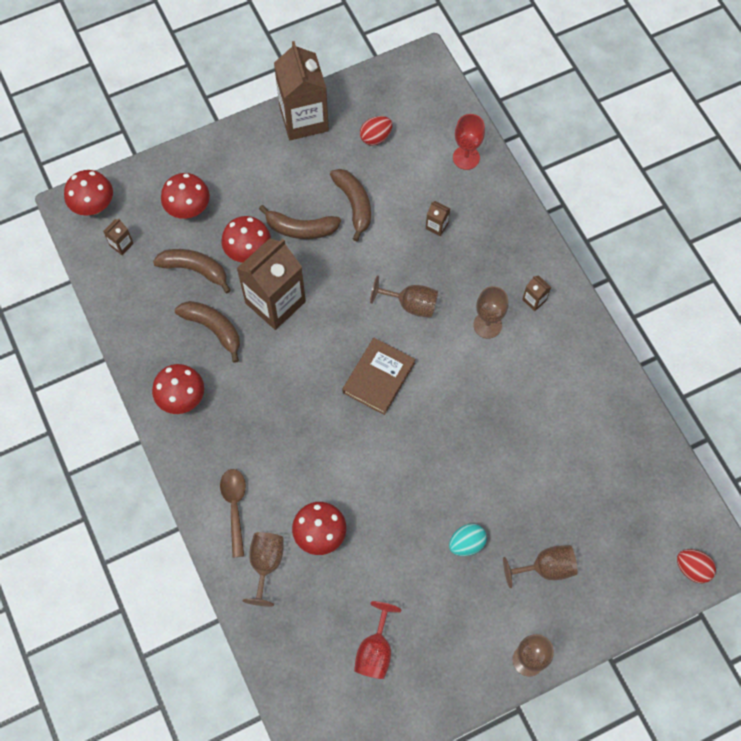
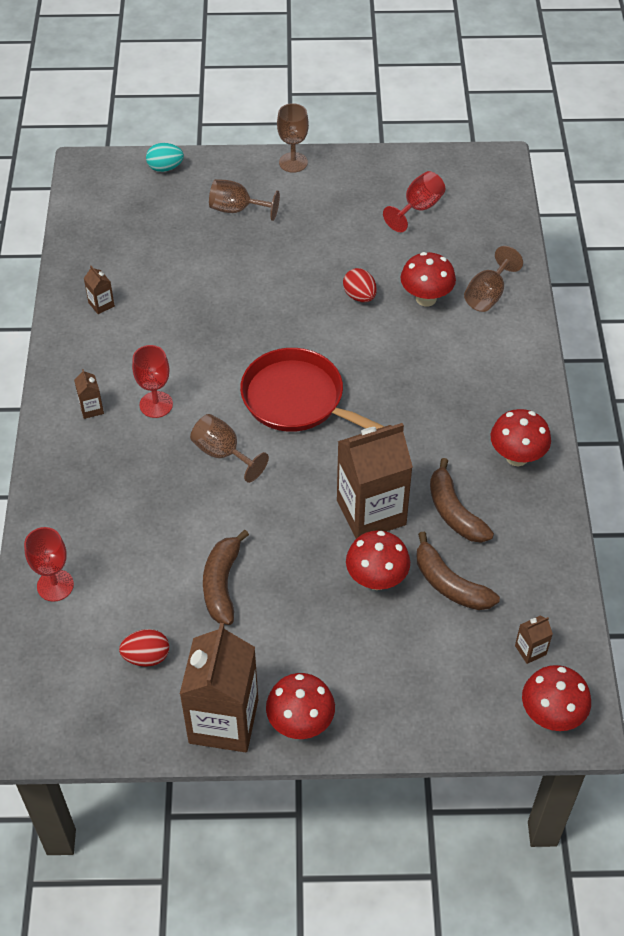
camera: 155 degrees left, 15 degrees down
red mushroom [161,173,210,219] -> red mushroom moved to [266,673,335,739]
brown spoon [220,469,246,558] -> none
brown banana [259,205,341,239] -> none
brown book [342,338,415,415] -> red pan [240,348,385,432]
brown carton [426,201,451,236] -> brown carton moved to [84,266,115,314]
turquoise egg [449,524,487,556] -> turquoise egg moved to [146,143,184,172]
brown goblet [473,286,508,338] -> red goblet [132,345,173,418]
red egg [677,549,716,583] -> red egg moved to [343,268,377,302]

